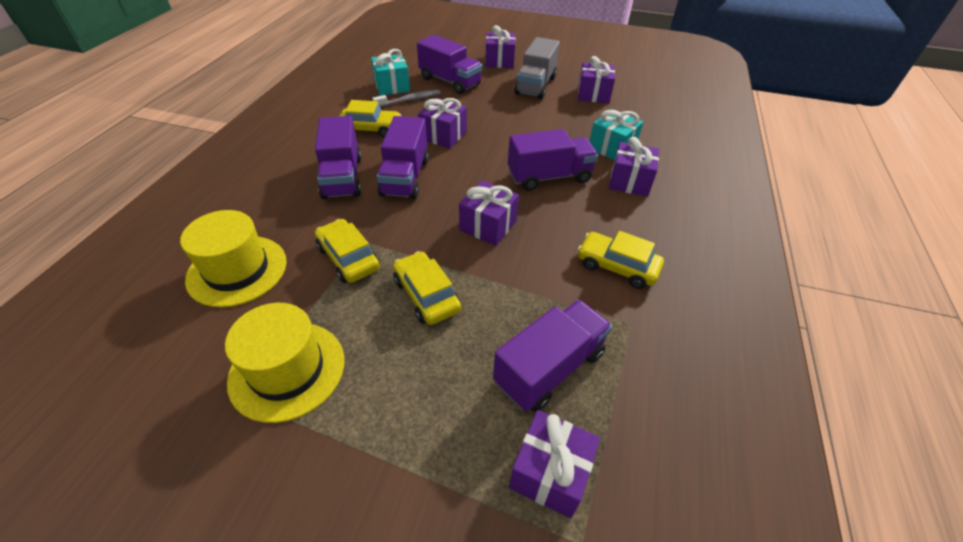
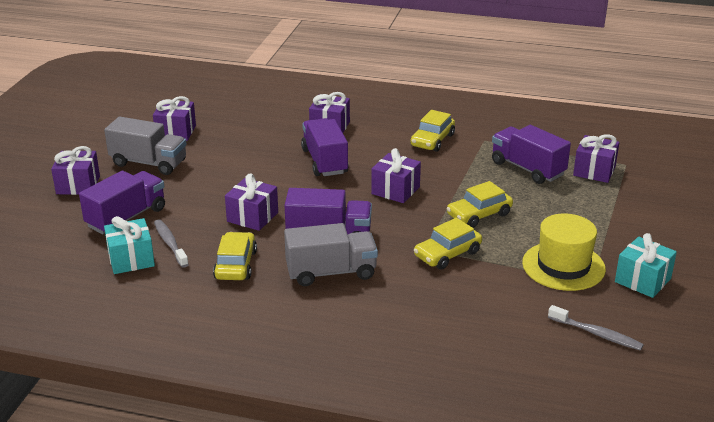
camera: 90 degrees left, 15 degrees down
yellow hat [180,210,287,307] -> none
purple truck [315,116,362,199] -> grey truck [284,223,378,286]
turquoise gift [589,109,643,160] -> turquoise gift moved to [615,233,677,298]
none -> grey toothbrush [548,305,644,351]

